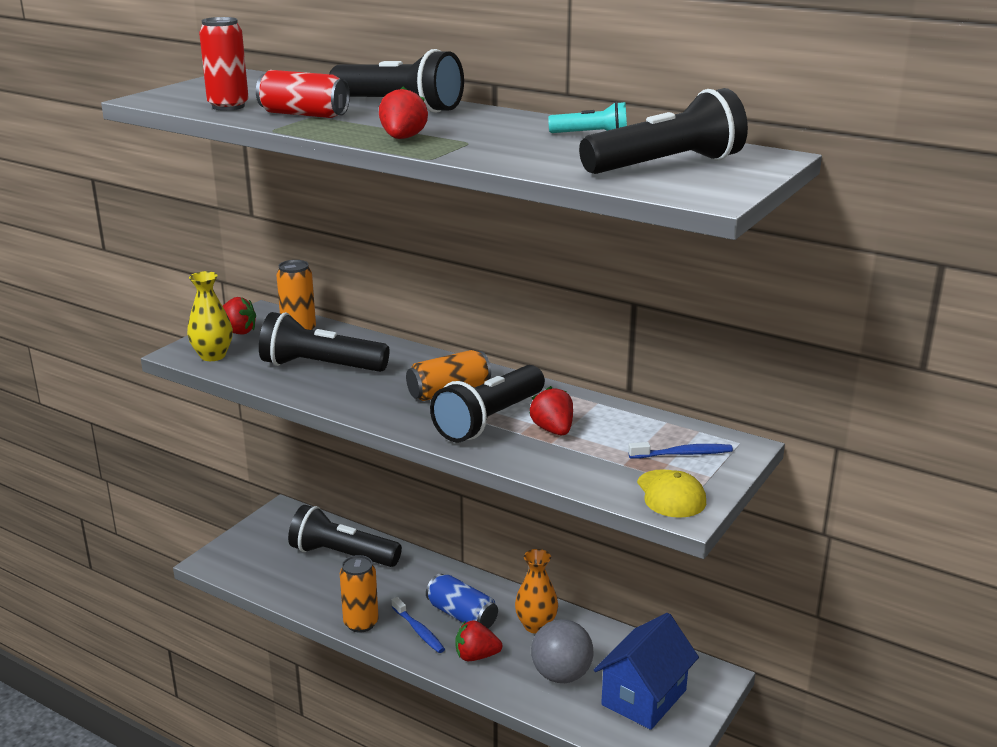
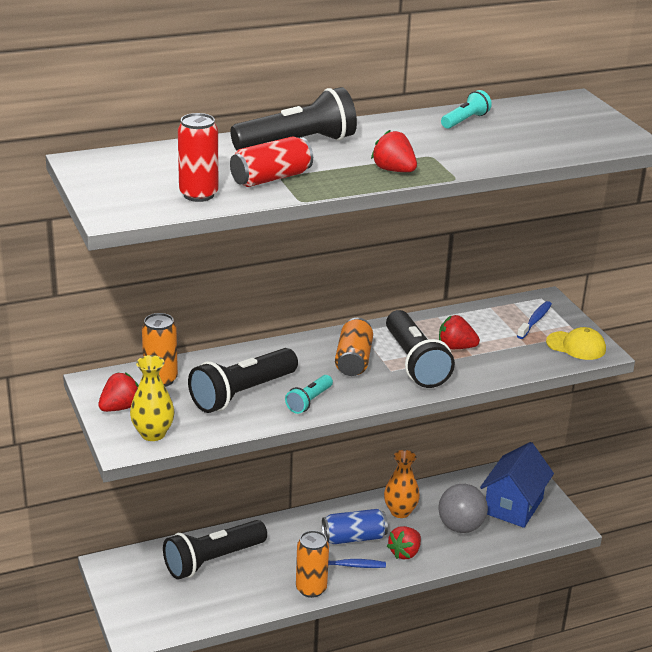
camera: 55 degrees left, 5 degrees up
black flashlight [579,88,748,174] -> none
blue house [594,613,699,730] -> blue house turned 45 degrees clockwise [480,442,554,528]
none -> turquoise flashlight [285,375,333,414]

